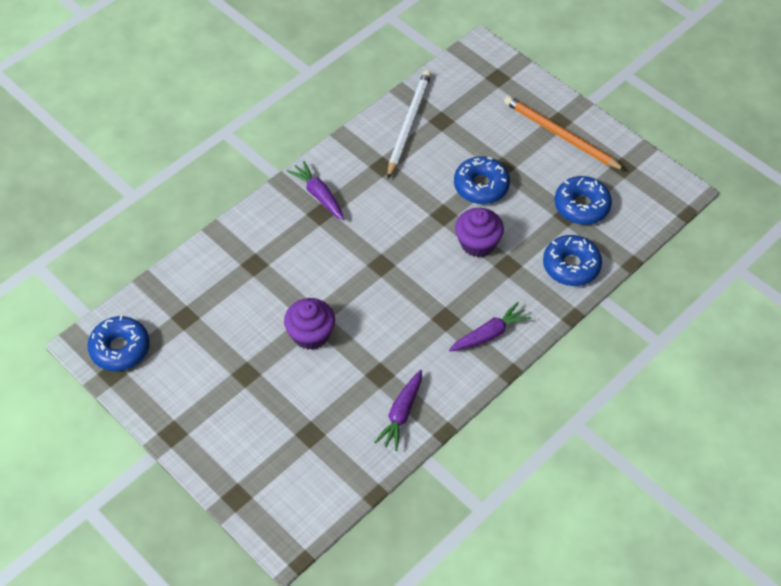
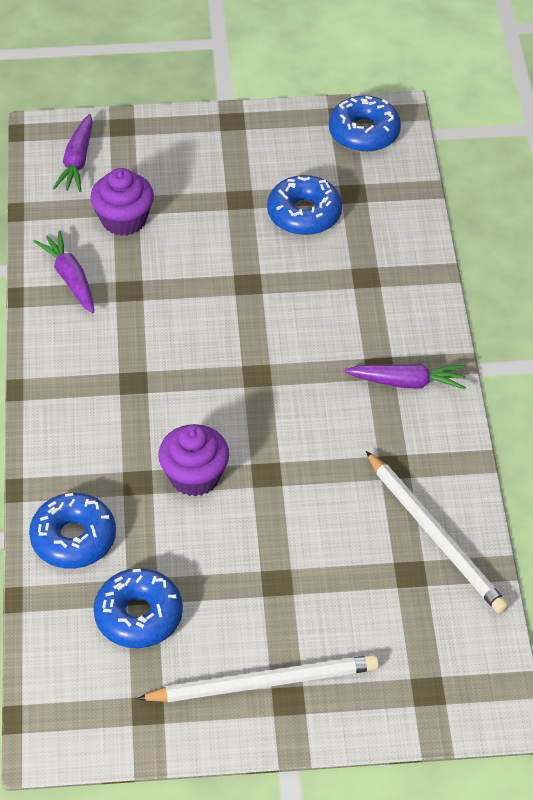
camera: 130 degrees right, 5 degrees down
purple cupcake [284,298,335,350] -> purple cupcake moved to [90,168,154,236]
purple carrot [449,302,531,351] -> purple carrot moved to [53,114,93,192]
blue donut [454,156,510,204] -> blue donut moved to [267,175,342,235]
orange pencil [504,96,626,171] -> white pencil [137,655,379,702]

